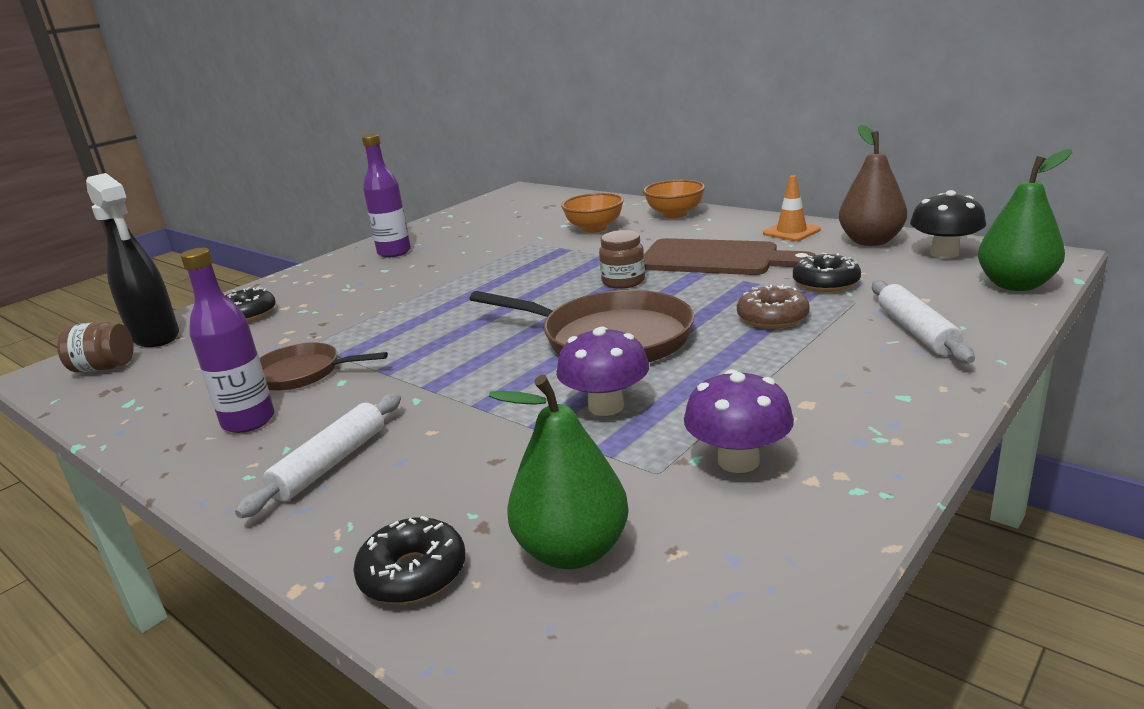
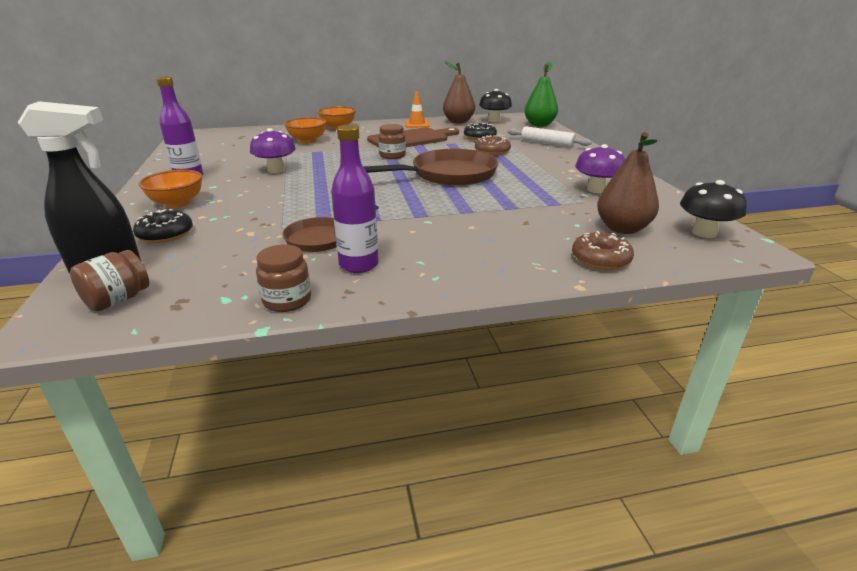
camera: 55 degrees left, 5 degrees up
white rolling pin [235,393,401,518] -> none
black donut [353,516,465,604] -> brown donut [572,231,634,270]
green pear [489,375,629,569] -> brown pear [597,132,659,234]
purple mushroom [556,327,649,416] -> purple mushroom moved to [250,128,296,173]
none -> orange bowl [139,170,203,208]
none -> brown jar [256,244,311,312]
none -> black mushroom [680,180,747,238]

